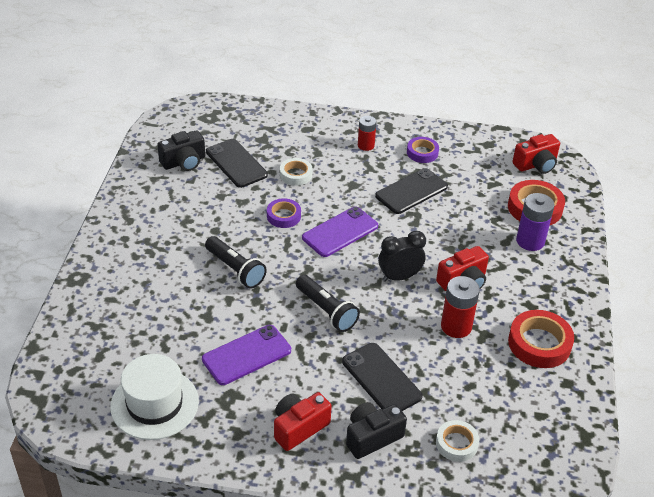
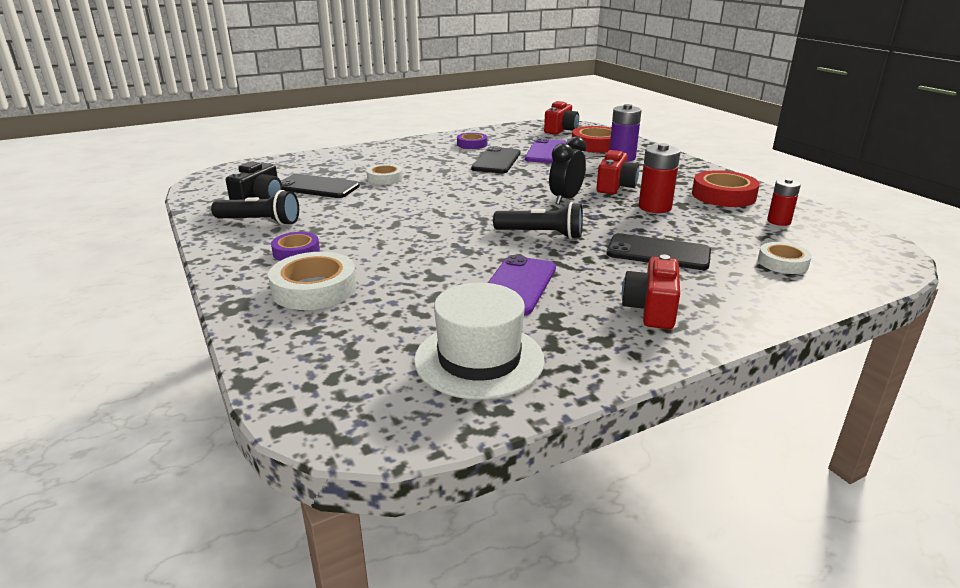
camera: 35 degrees left, 15 degrees down
black flashlight [205,236,267,288] -> black flashlight moved to [211,190,299,226]
purple tape [267,198,301,228] -> purple tape moved to [271,232,320,261]
purple phone [302,207,378,257] -> purple phone moved to [525,138,567,163]
black camera [346,402,407,459] -> none
red battery [358,116,377,151] -> red battery moved to [767,178,801,226]
none -> white tape [268,252,357,310]

